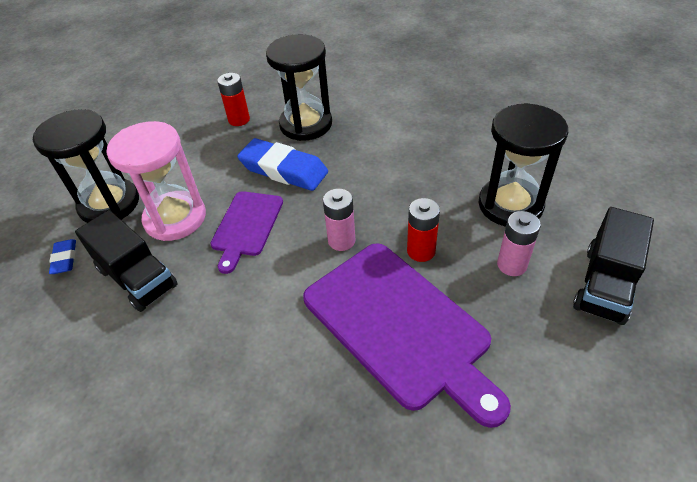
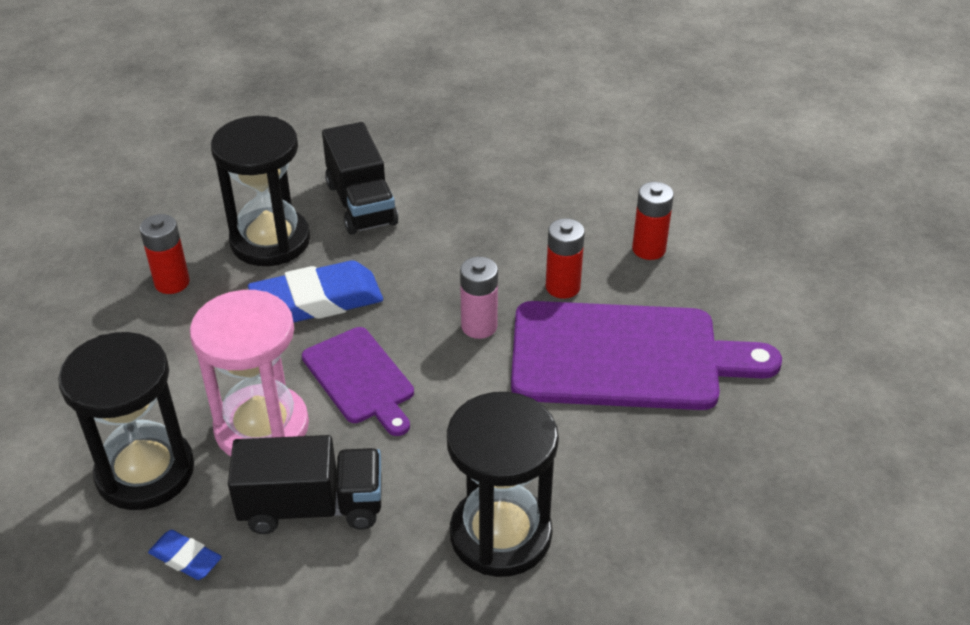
camera: 50 degrees left, 5 degrees down
black hourglass [478,103,568,227] -> black hourglass moved to [447,392,559,577]
pink battery [497,211,541,276] -> red battery [632,182,674,260]
black truck [573,207,654,325] -> black truck moved to [322,122,398,235]

